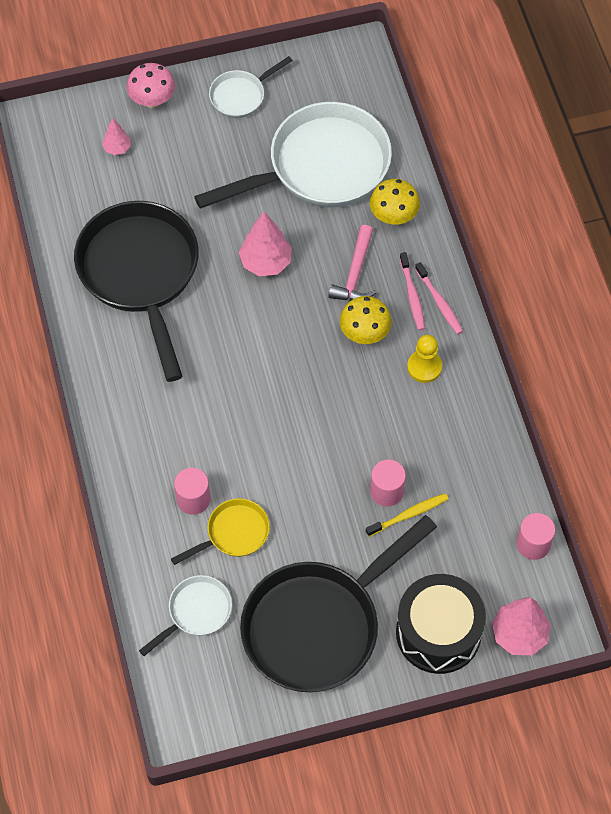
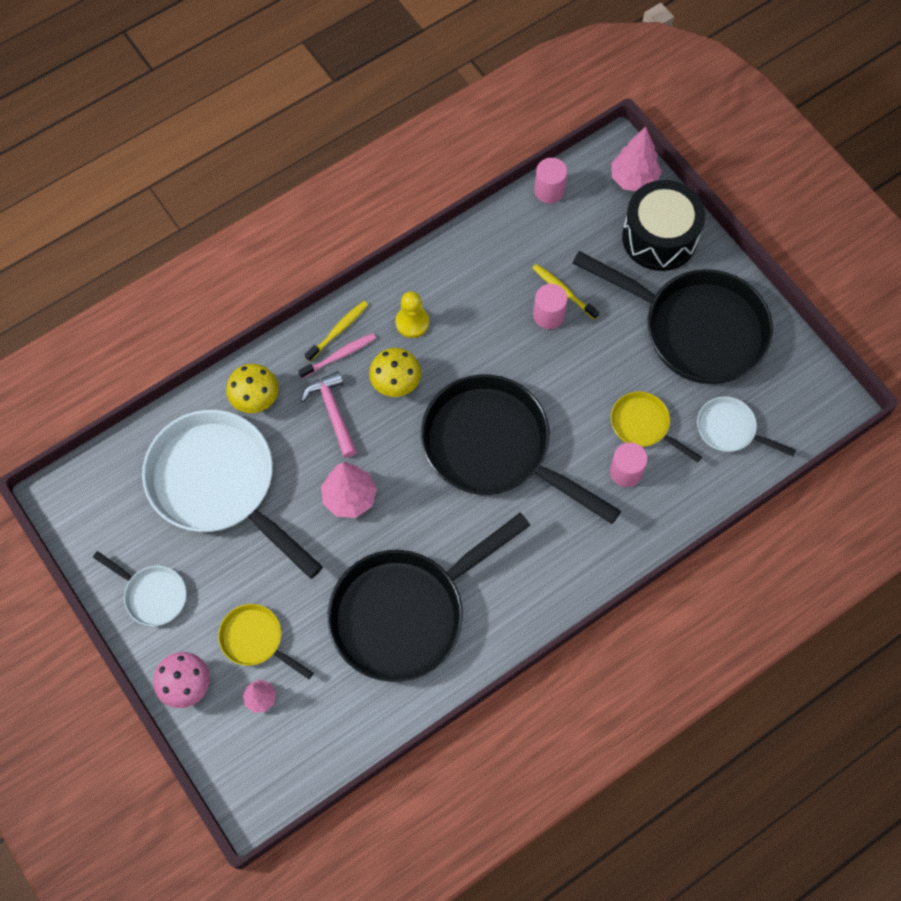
camera: 110 degrees left, 5 degrees up
pink hammer [329,225,376,301] -> pink hammer turned 105 degrees counterclockwise [300,371,357,458]
pink toothbrush [415,262,463,334] -> yellow toothbrush [305,301,368,361]
none -> yellow pan [218,604,313,679]
none -> black pan [421,374,621,524]

